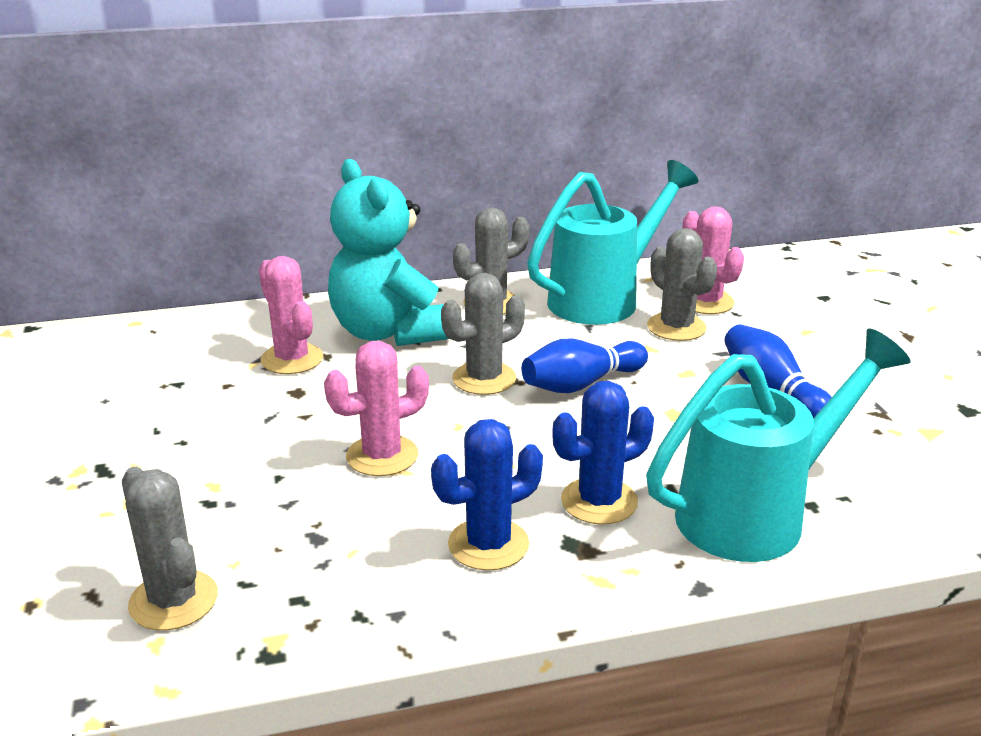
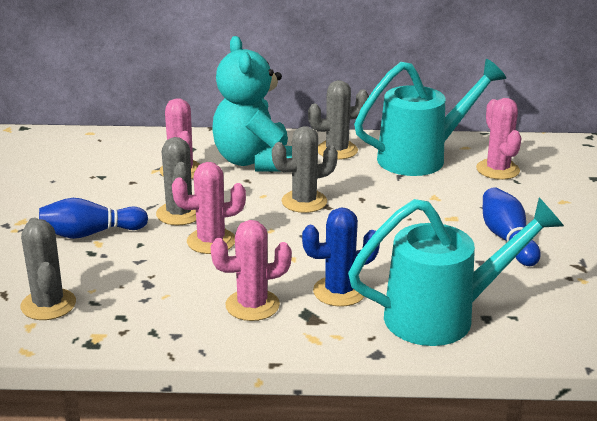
camera: 15 degrees right, 0 degrees up
blue cactus [431,419,543,571] -> pink cactus [211,220,292,321]
blue bowling pin [521,339,648,393] -> blue bowling pin moved to [39,198,148,239]
grey cactus [647,228,718,341] -> grey cactus moved to [156,137,196,225]

